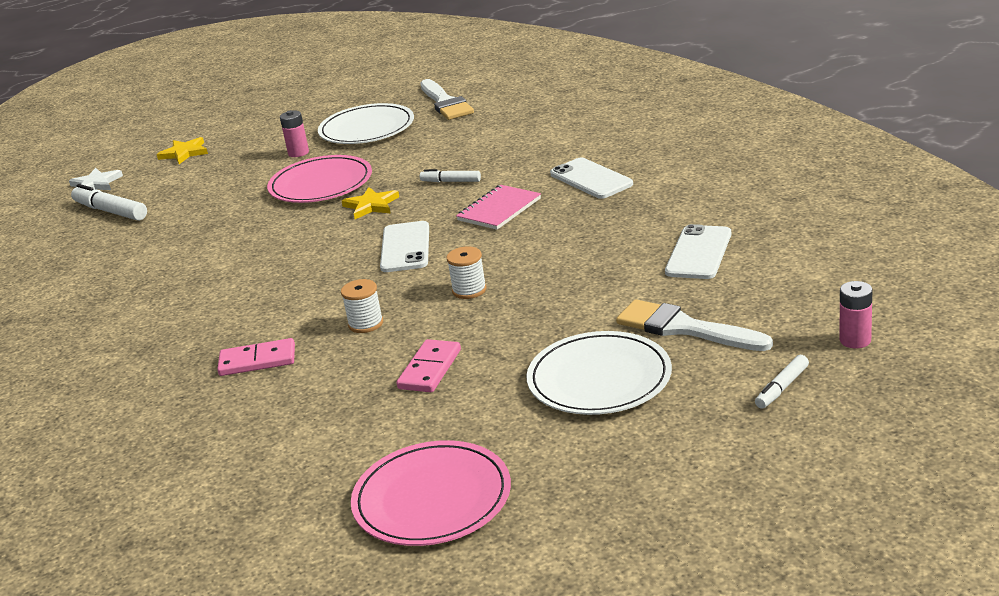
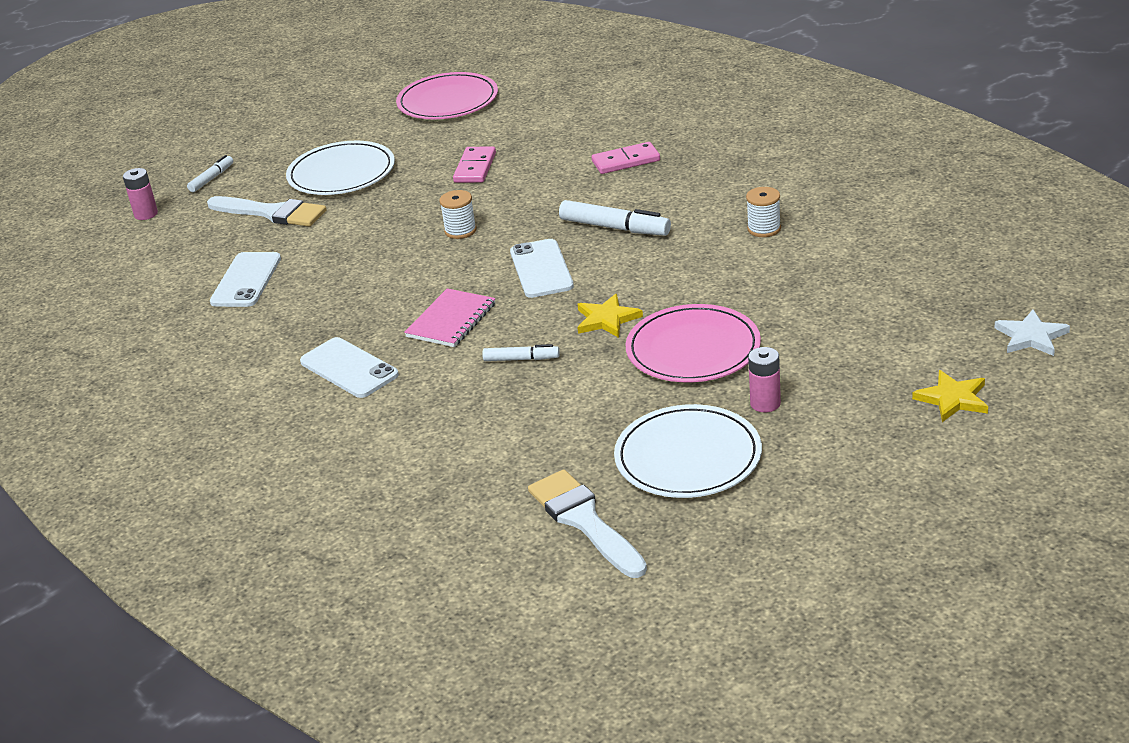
camera: 170 degrees right, 5 degrees up
white marker [71,184,147,221] -> white marker moved to [559,200,671,236]
white spool [341,279,383,333] -> white spool moved to [746,187,781,237]

